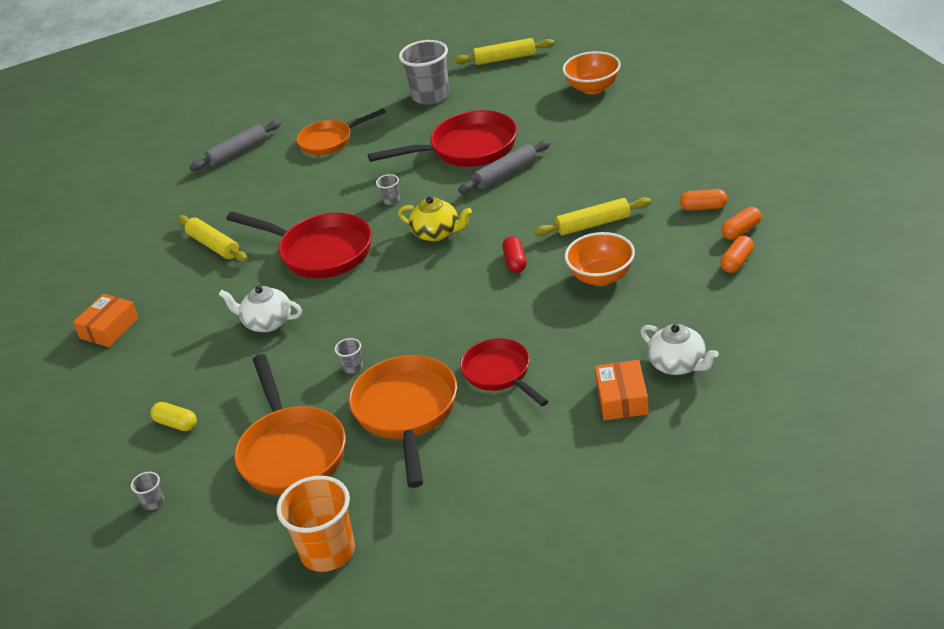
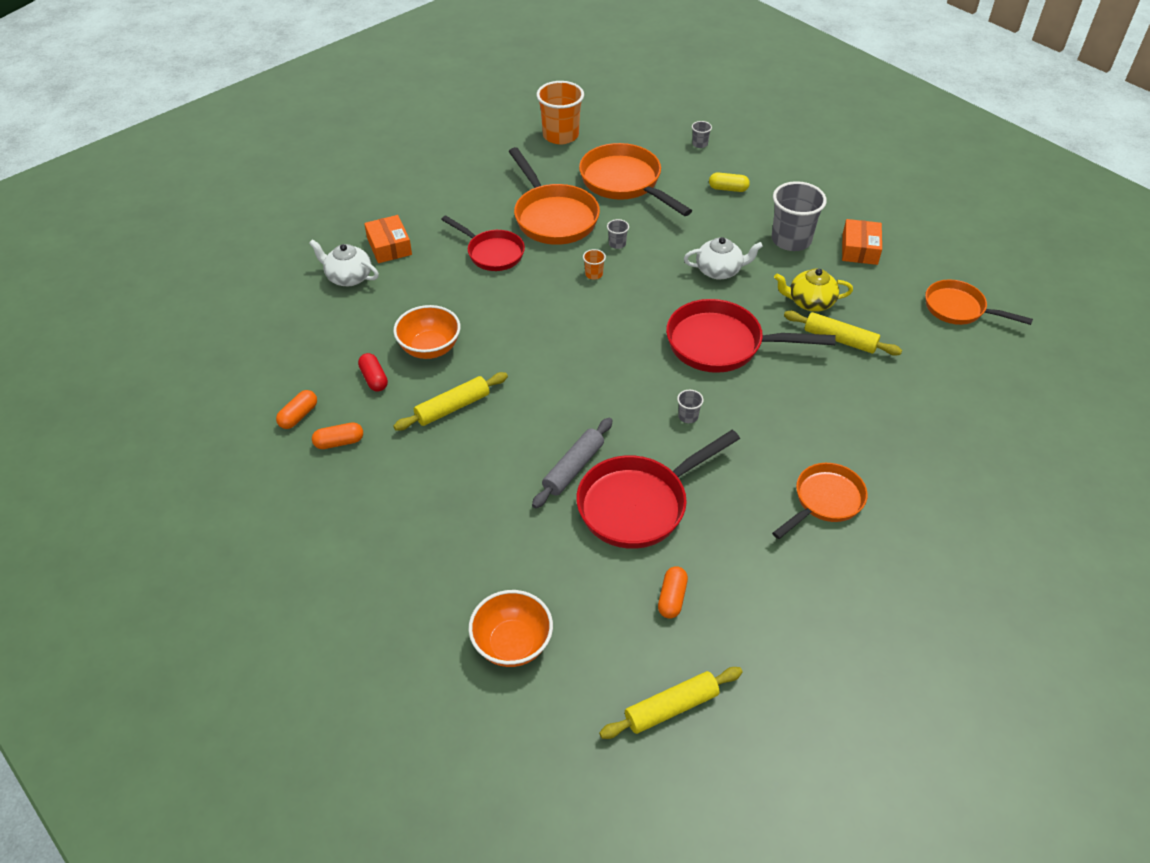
camera: 155 degrees right, 10 degrees up
grey rolling pin [189,120,281,171] -> none
yellow teapot [398,196,472,241] -> yellow teapot moved to [774,269,853,312]
grey cup [399,40,449,105] -> grey cup moved to [772,181,827,251]
red capsule [502,236,526,273] -> red capsule moved to [358,353,388,392]
orange capsule [720,236,754,273] -> orange capsule moved to [658,566,688,619]
none -> orange cup [583,249,606,280]
none -> orange pan [925,279,1033,325]

